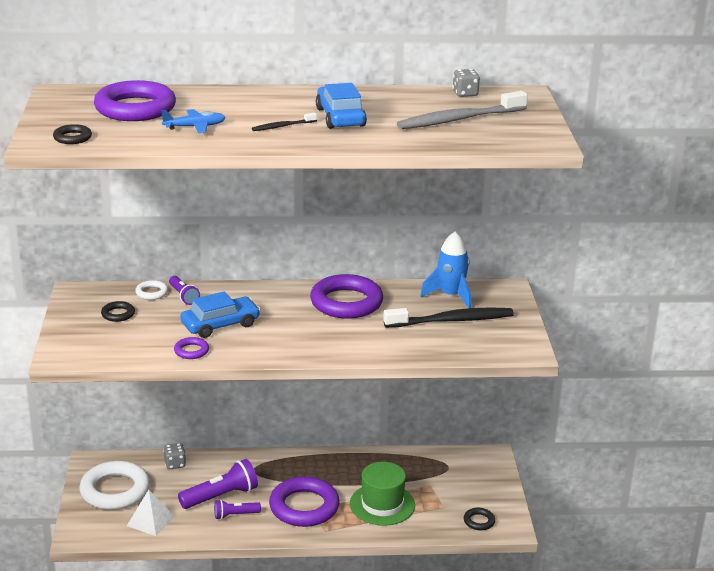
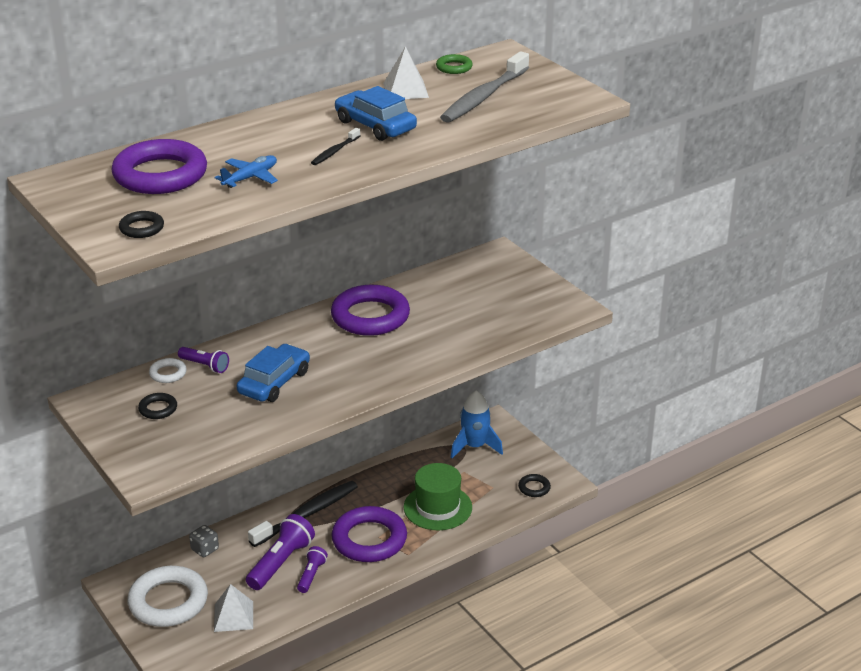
camera: 30 degrees left, 5 degrees up
purple ring [174,337,209,359] -> none
purple flashlight [214,499,261,520] -> purple flashlight turned 150 degrees clockwise [297,546,328,593]
black toothbrush [383,307,514,328] -> black toothbrush moved to [248,481,358,547]
blue rocket [420,231,471,308] -> blue rocket moved to [451,390,503,458]
grey dice [452,69,480,97] -> green ring [436,54,473,74]
none -> white pyramid [383,46,429,99]

